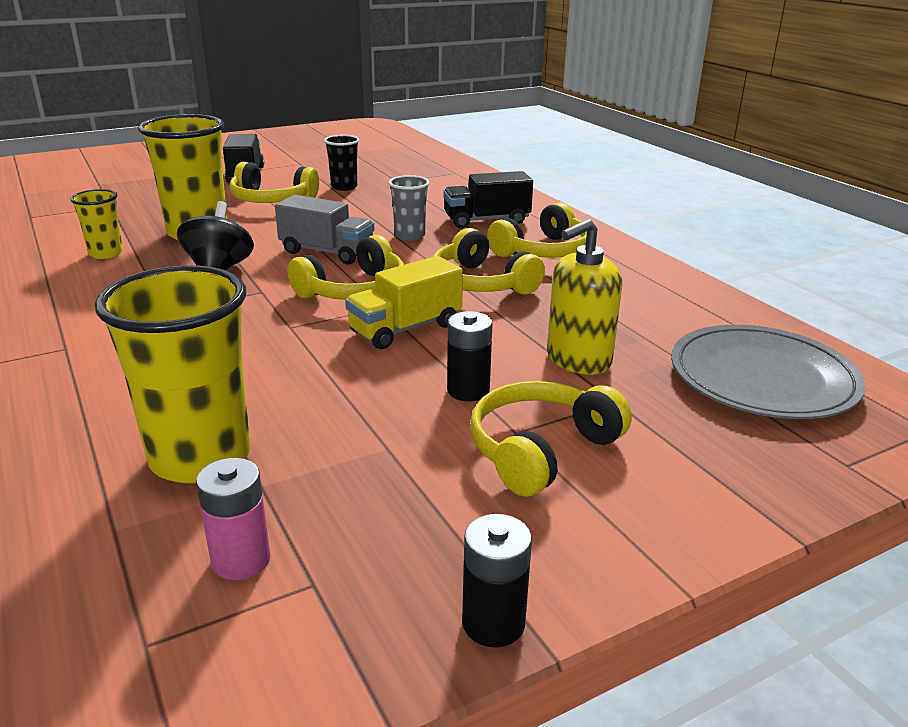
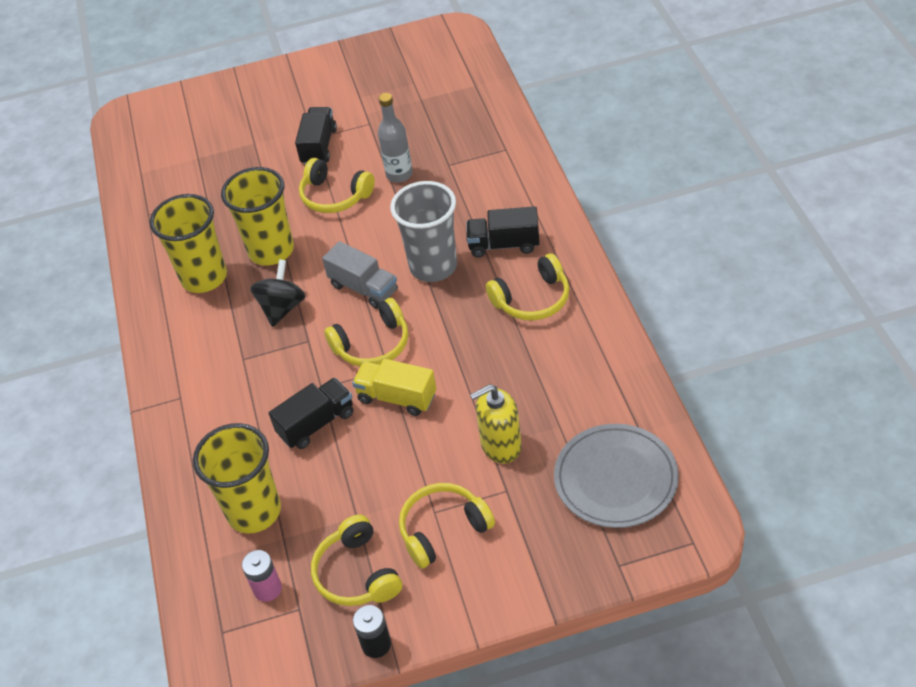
camera: 20 degrees right, 20 degrees up
yellow cup [70,189,123,259] -> yellow cup [149,194,227,293], size x1.93
black cup [324,135,359,191] -> grey bottle [378,93,413,182]
yellow truck [345,256,463,349] -> yellow truck turned 45 degrees clockwise [352,359,437,416]
grey cup [389,175,430,241] -> grey cup [390,181,457,282], size x1.93
yellow headphones [433,228,545,295] -> yellow headphones moved to [311,515,402,606]
black battery [447,311,493,402] -> none
none -> black truck [269,378,353,449]

